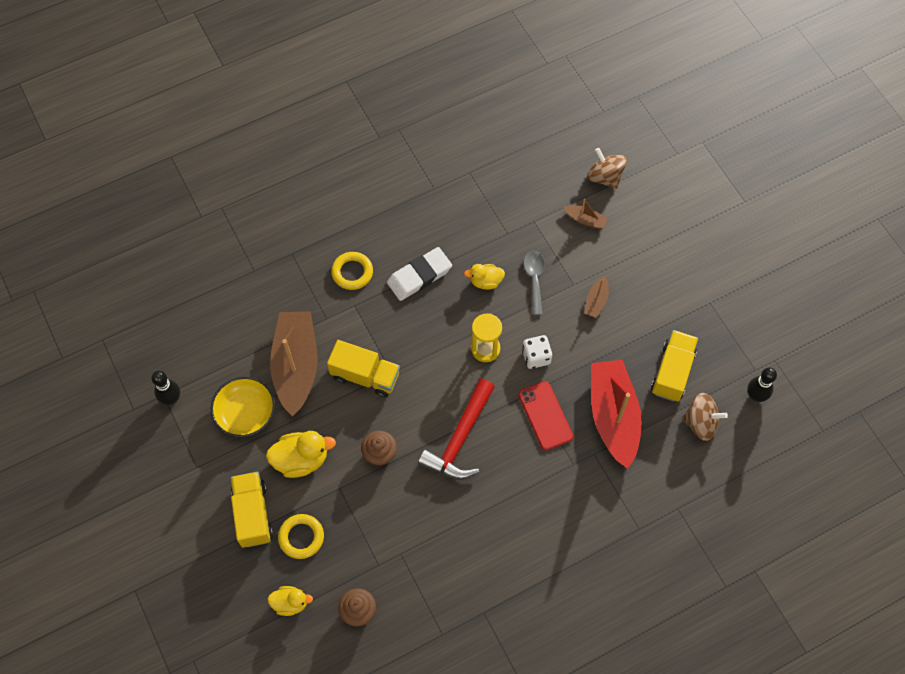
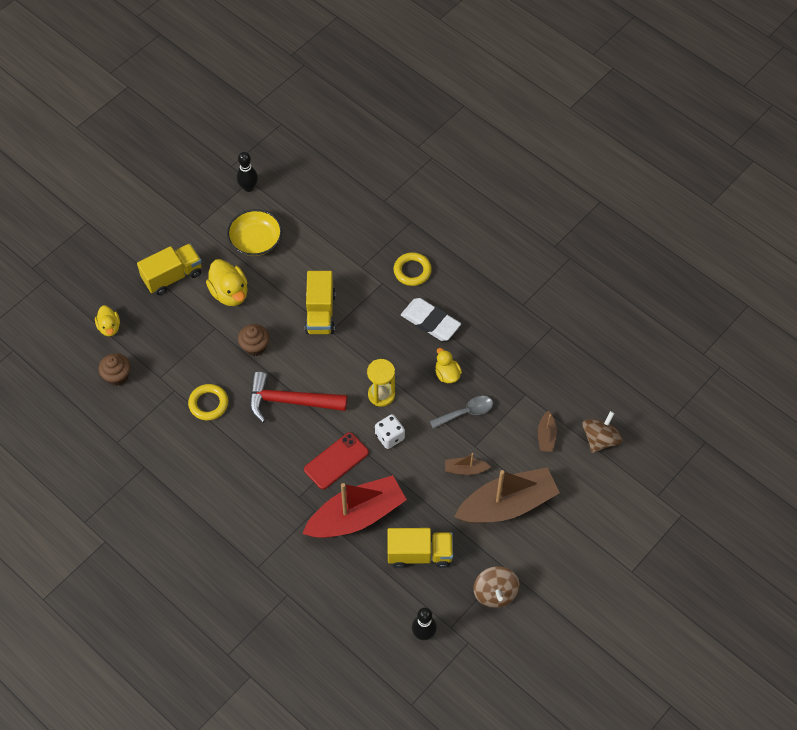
camera: 70 degrees right, 5 degrees down
brown boat [270,311,318,417] -> brown boat moved to [455,467,560,523]
yellow ring [278,514,324,559] -> yellow ring moved to [188,384,228,420]
brown spinning top [682,393,728,441] -> brown spinning top moved to [474,566,520,608]

